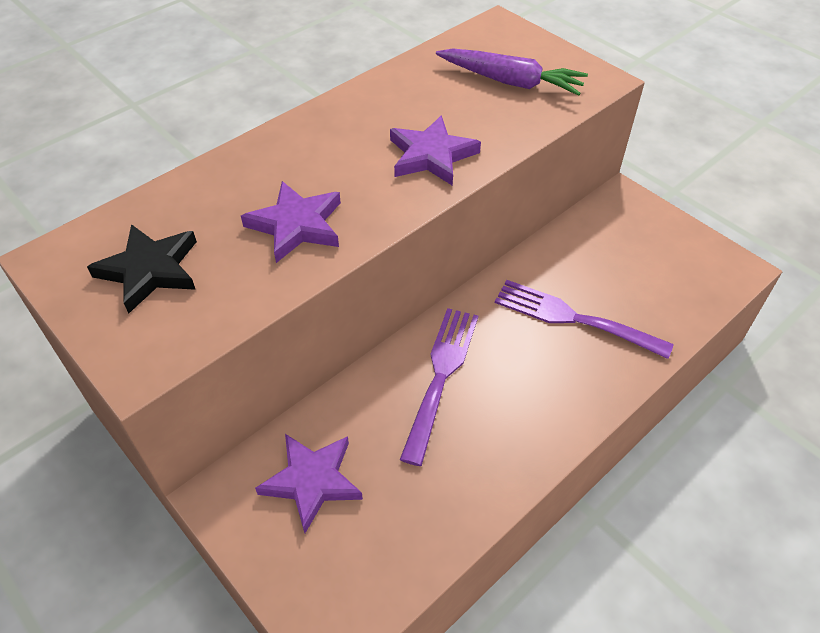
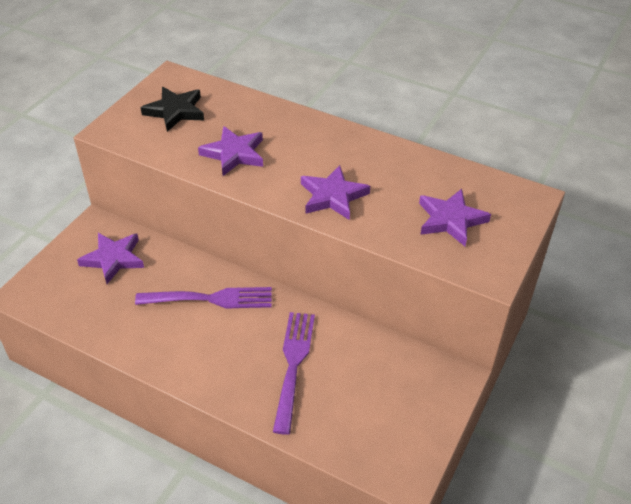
camera: 70 degrees right, 5 degrees down
purple carrot [436,49,588,96] -> purple star [419,189,491,246]

